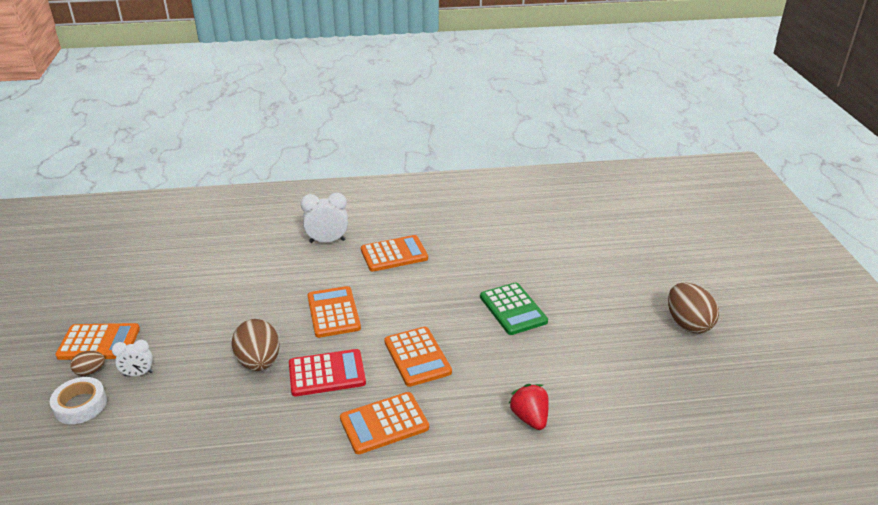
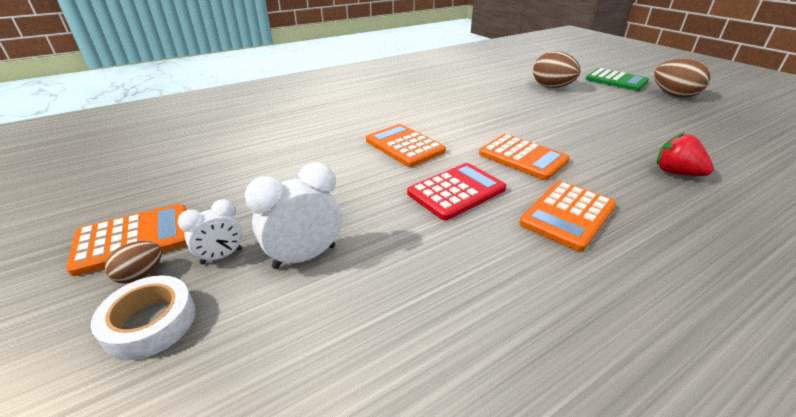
camera: 25 degrees left, 0 degrees up
brown egg [232,319,280,371] -> brown egg moved to [533,51,581,88]
white clock [301,193,348,243] -> white clock moved to [245,162,341,269]
orange calculator [361,235,428,272] -> none
green calculator [480,282,548,335] -> green calculator moved to [585,68,649,91]

